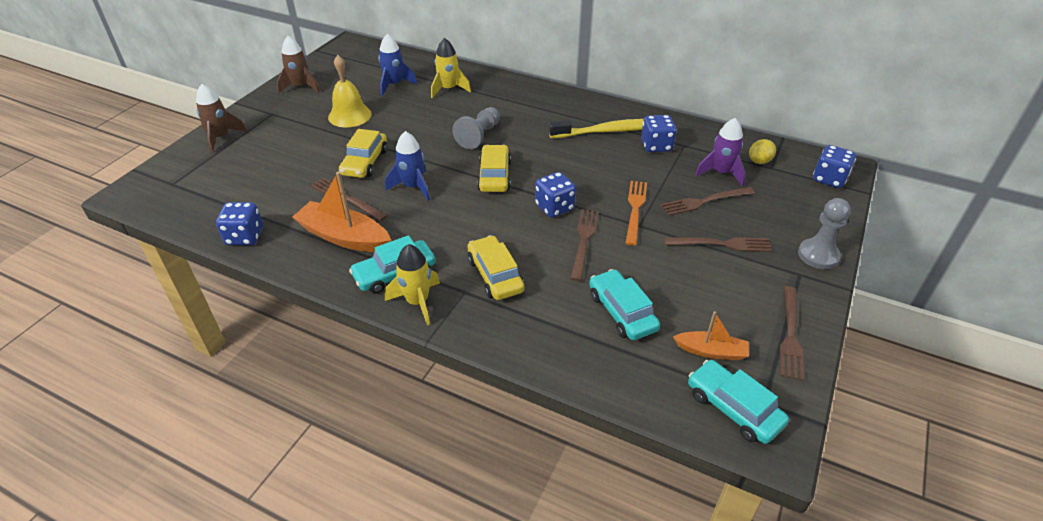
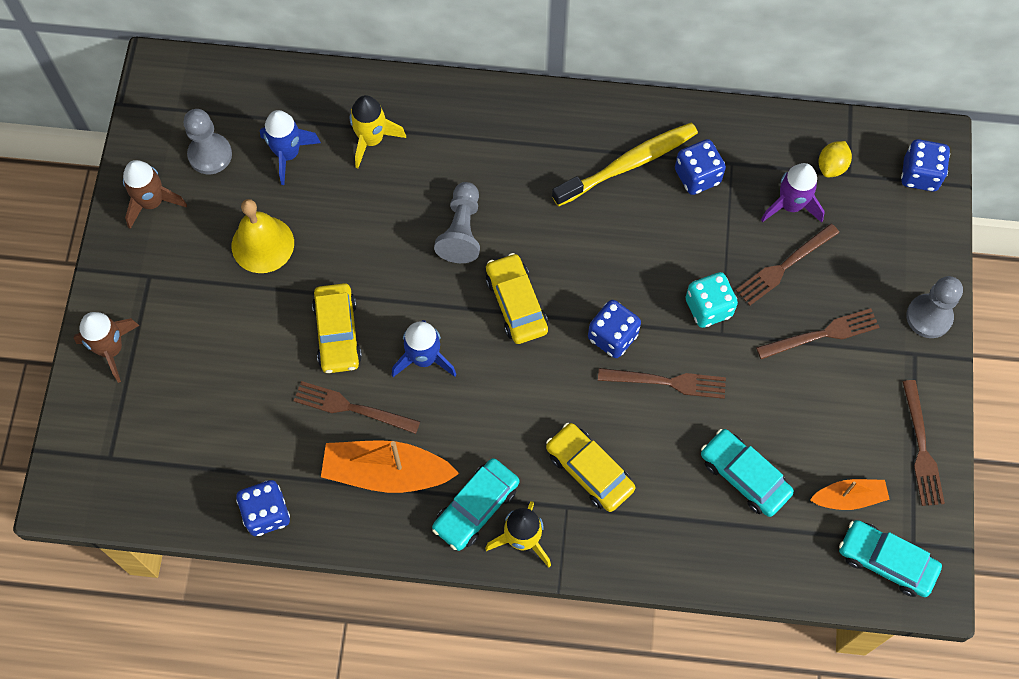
camera: 20 degrees left, 25 degrees up
brown fork [570,209,599,281] -> brown fork turned 105 degrees clockwise [598,368,726,399]
orange fork [626,181,647,246] -> turquoise dice [686,272,738,328]
none -> grey pawn [184,109,232,174]

